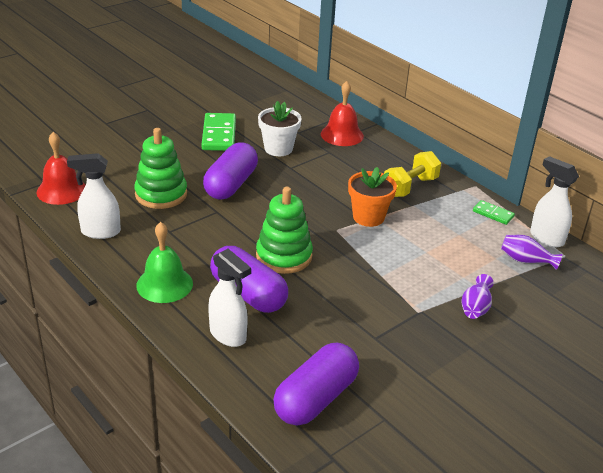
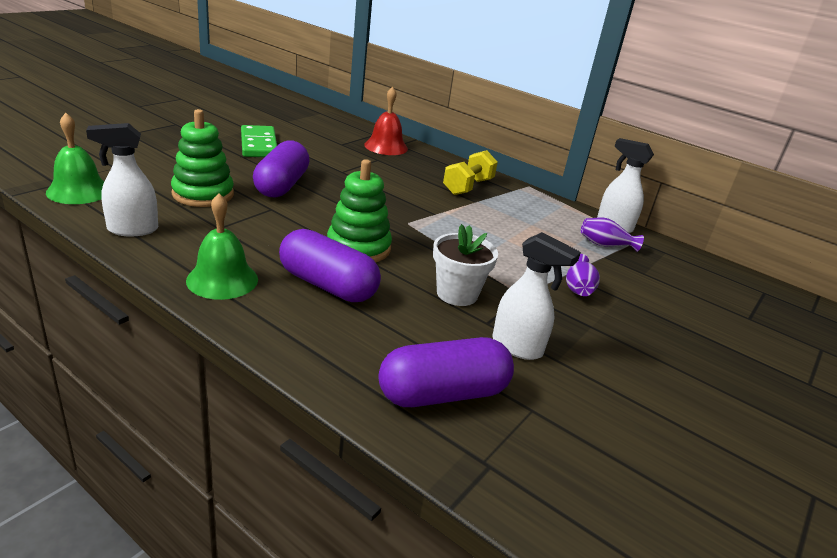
camera: 15 degrees left, 5 degrees down
red bell [36,132,85,205] -> green bell [46,113,104,204]
white spray bottle [208,249,251,347] -> white spray bottle moved to [493,232,581,360]
white flower pot [258,101,301,156] -> white flower pot moved to [433,224,498,306]
purple capsule [273,343,359,426] -> purple capsule turned 45 degrees clockwise [379,337,514,407]
orange flower pot [348,167,397,227] -> none
green domino [473,200,515,225] -> none

